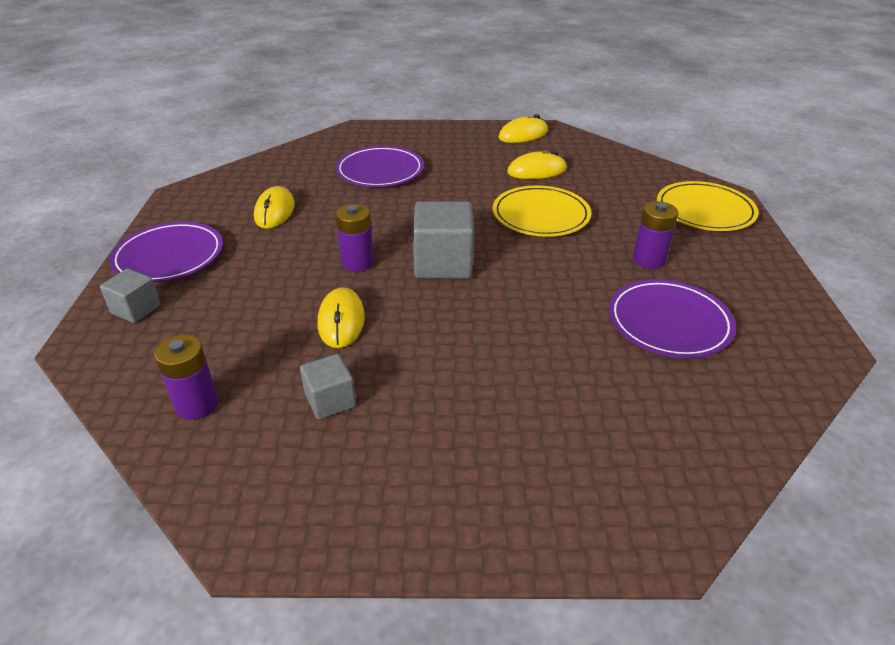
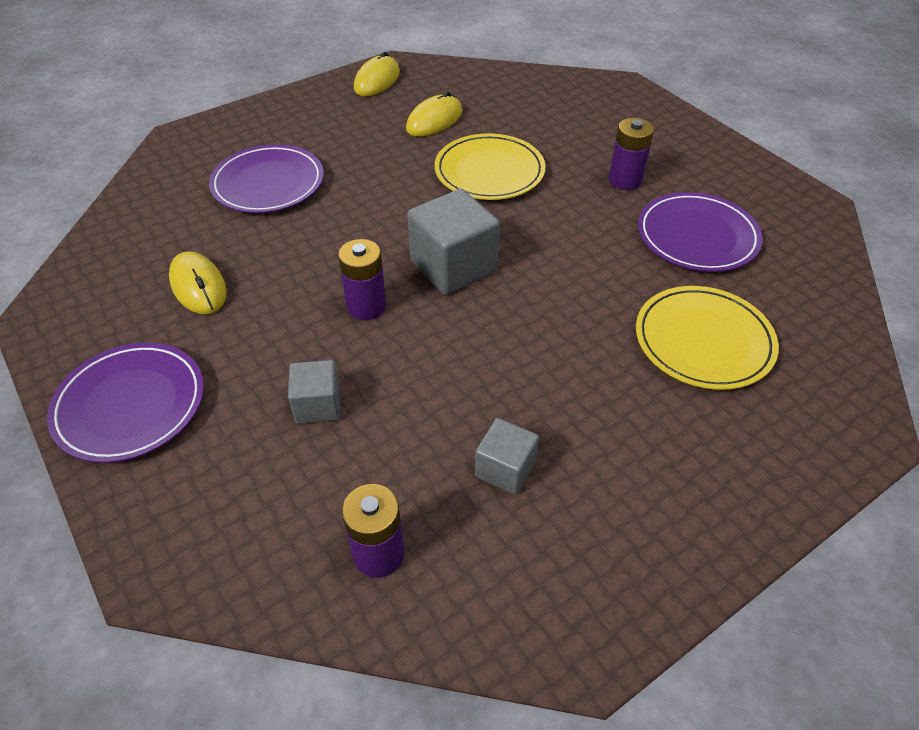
camera: 35 degrees left, 10 degrees up
grey cube [100,268,161,323] -> grey cube moved to [288,360,340,424]
yellow mouse [318,287,365,348] -> none
yellow plate [657,181,759,231] -> yellow plate moved to [636,286,779,390]

